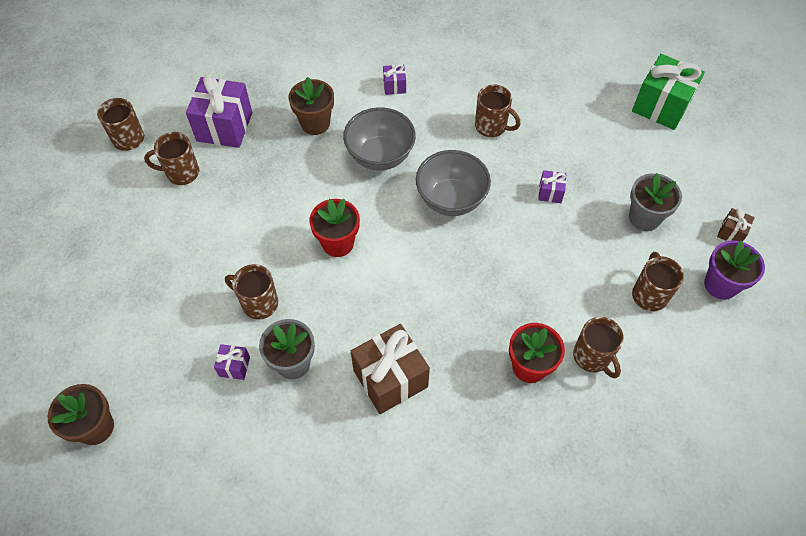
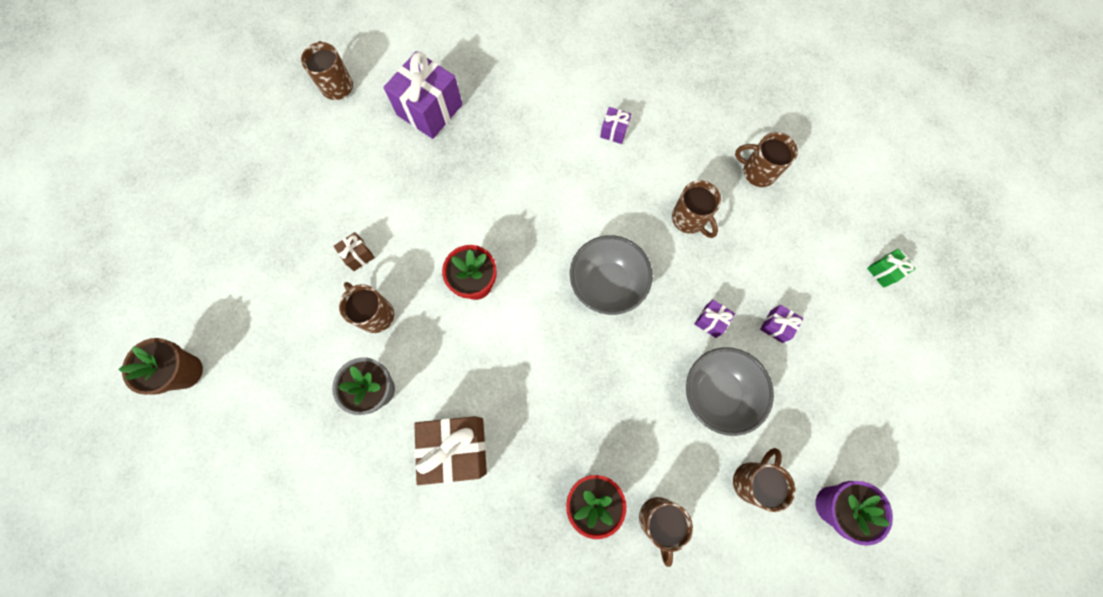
camera: 25 degrees right, 15 degrees up
brown mug [144,132,199,185] -> brown mug moved to [735,132,798,187]
purple gift [214,344,250,380] -> purple gift moved to [760,305,804,343]
brown flower pot [288,77,334,135] -> none
grey bowl [343,107,416,170] -> grey bowl moved to [686,347,774,436]
grey flower pot [629,173,682,231] -> none
green gift [632,54,705,130] -> green gift [867,249,916,288], size x0.47
brown gift [717,208,755,241] -> brown gift moved to [334,232,375,271]

